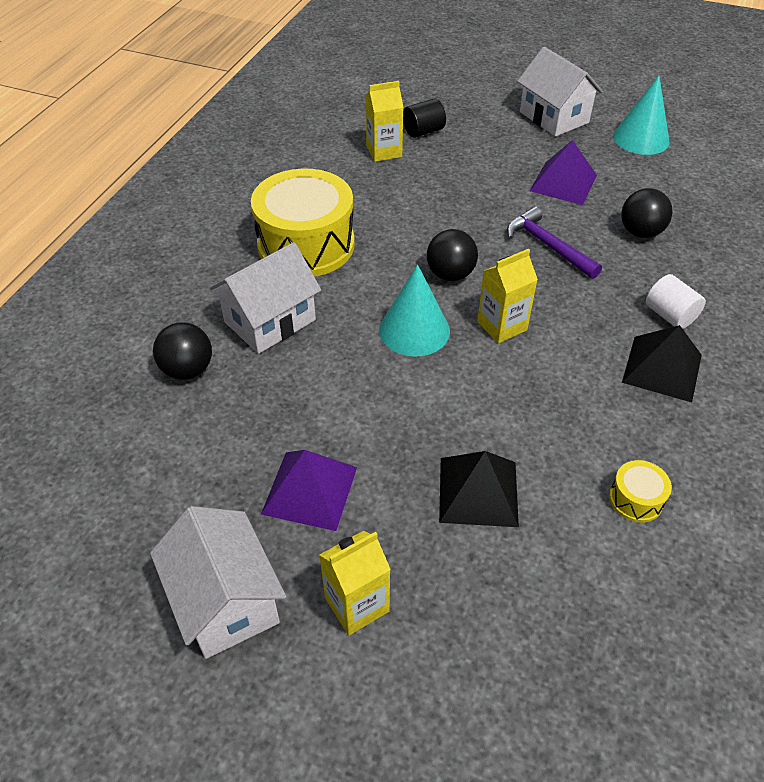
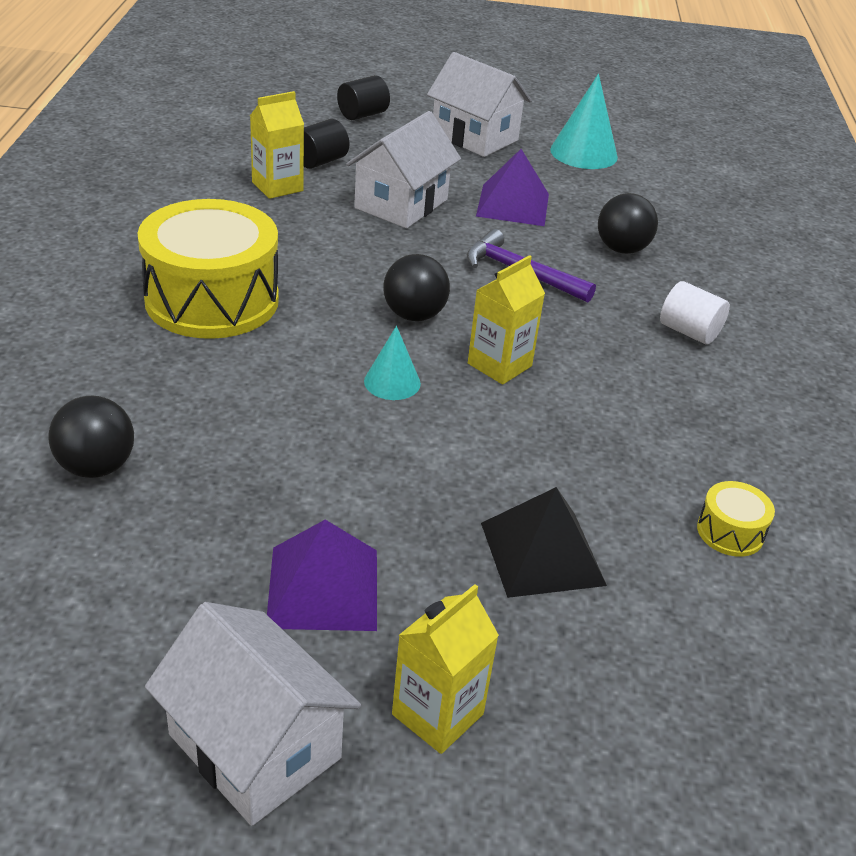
camera: 20 degrees left, 10 degrees down
white house [209,242,321,354] -> white house moved to [346,111,461,228]
turquoise cone [379,264,450,357] -> turquoise cone [364,326,421,400], size x0.60
black pyramid [622,325,702,403] -> none
none -> black cylinder [337,75,390,120]

